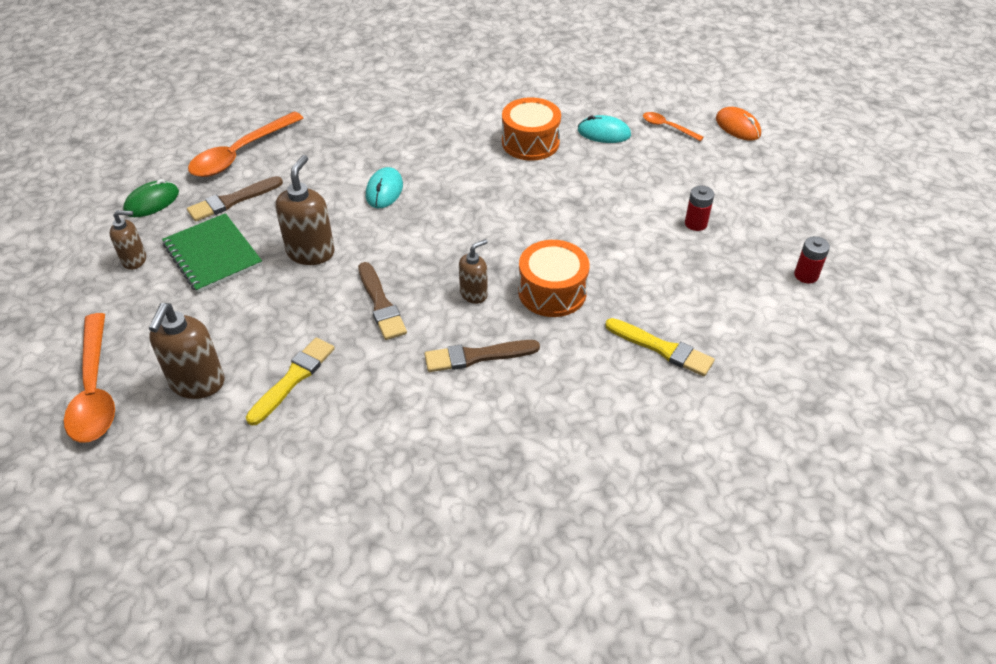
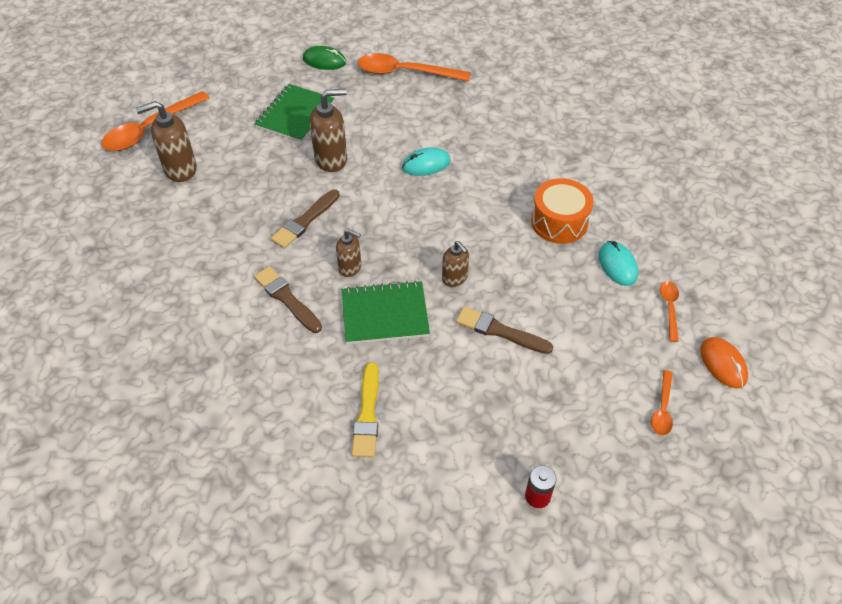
camera: 60 degrees right, 5 degrees up
brown soap dispenser [110,210,146,270] -> brown soap dispenser moved to [442,241,469,287]
brown brush [187,176,283,221] -> brown brush moved to [456,306,553,354]
yellow brush [246,338,335,426] -> none
orange drum [518,240,590,317] -> green notebook [342,280,430,344]
red battery [685,186,714,231] -> none
orange mouse [716,107,761,141] -> orange mouse turned 45 degrees counterclockwise [700,337,748,389]
none -> orange spoon [651,370,673,435]

